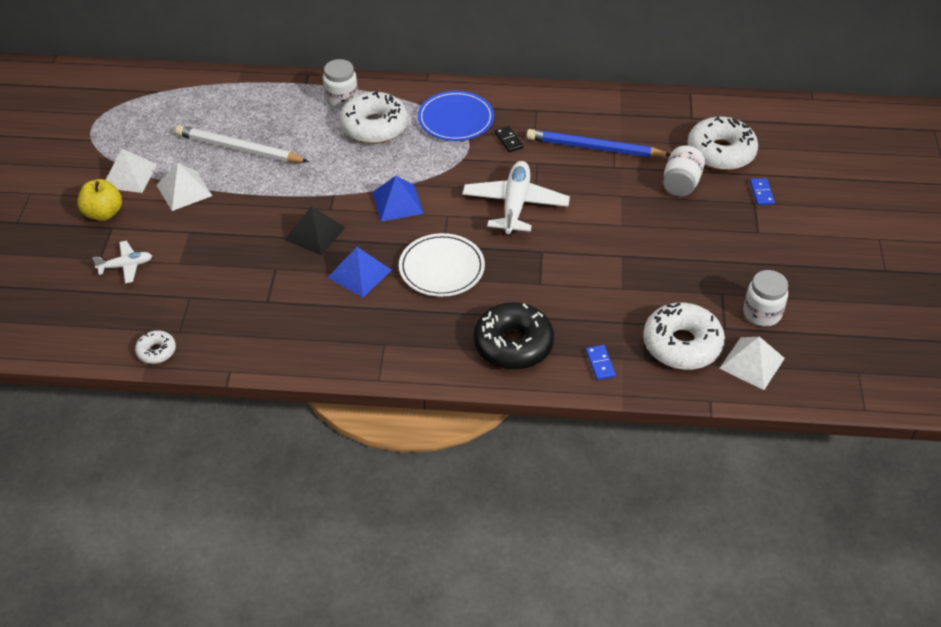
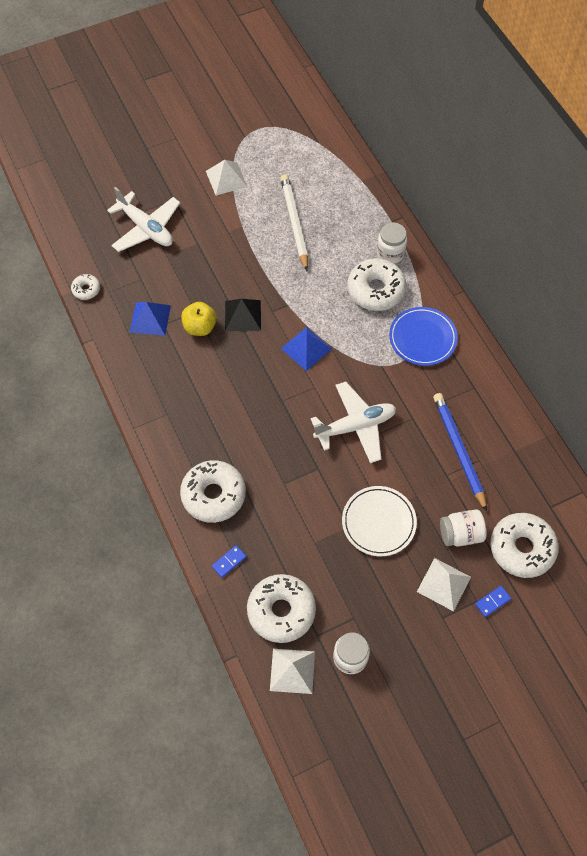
camera: 60 degrees right, 15 degrees up
yellow apple [78,179,122,221] -> yellow apple moved to [181,302,217,336]
white plane [92,241,152,283] -> white plane [107,187,180,252], size x1.90
white pyramid [156,163,212,211] -> white pyramid moved to [417,558,471,612]
blue pyramid [327,247,392,297] -> blue pyramid moved to [130,302,171,336]
white plate [399,233,485,297] -> white plate moved to [342,486,417,556]
black donut [474,302,554,370] -> white donut [180,460,246,523]
black domino [494,126,524,152] -> none

